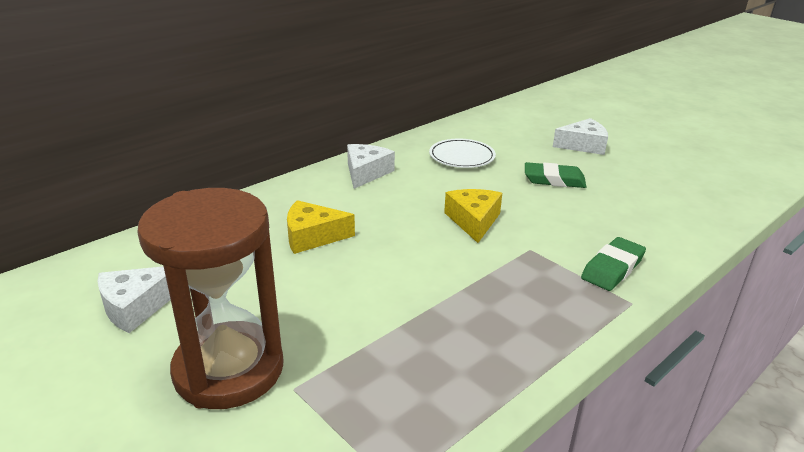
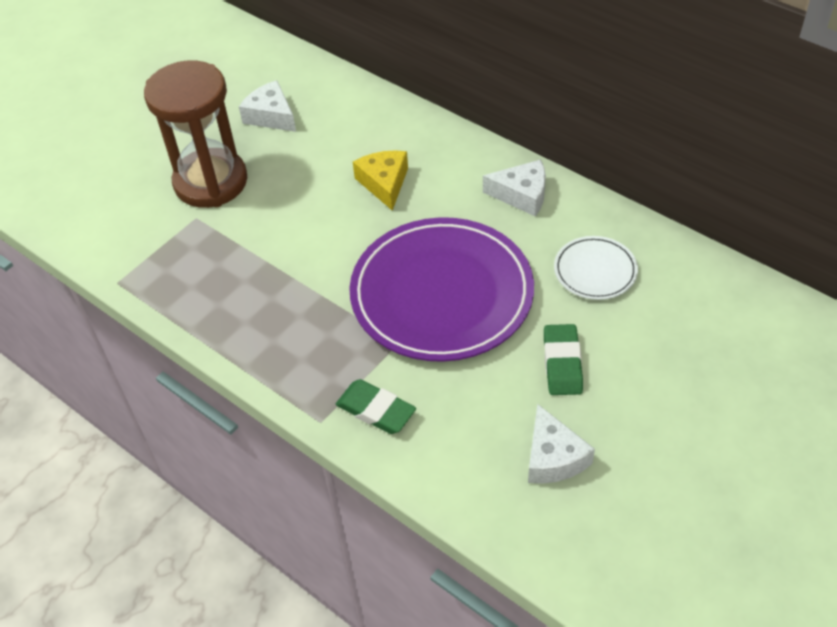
camera: 85 degrees right, 20 degrees up
yellow cheese [444,189,502,243] -> purple plate [349,217,534,362]
white cheese [553,118,608,155] -> white cheese moved to [528,404,595,484]

